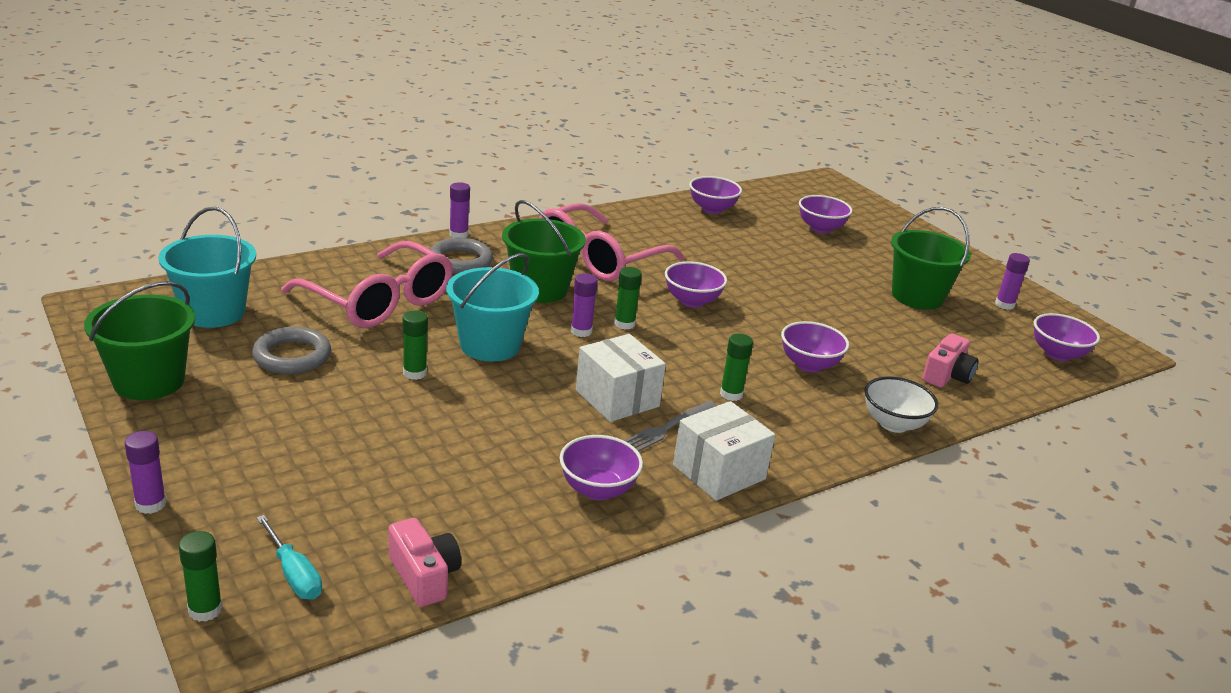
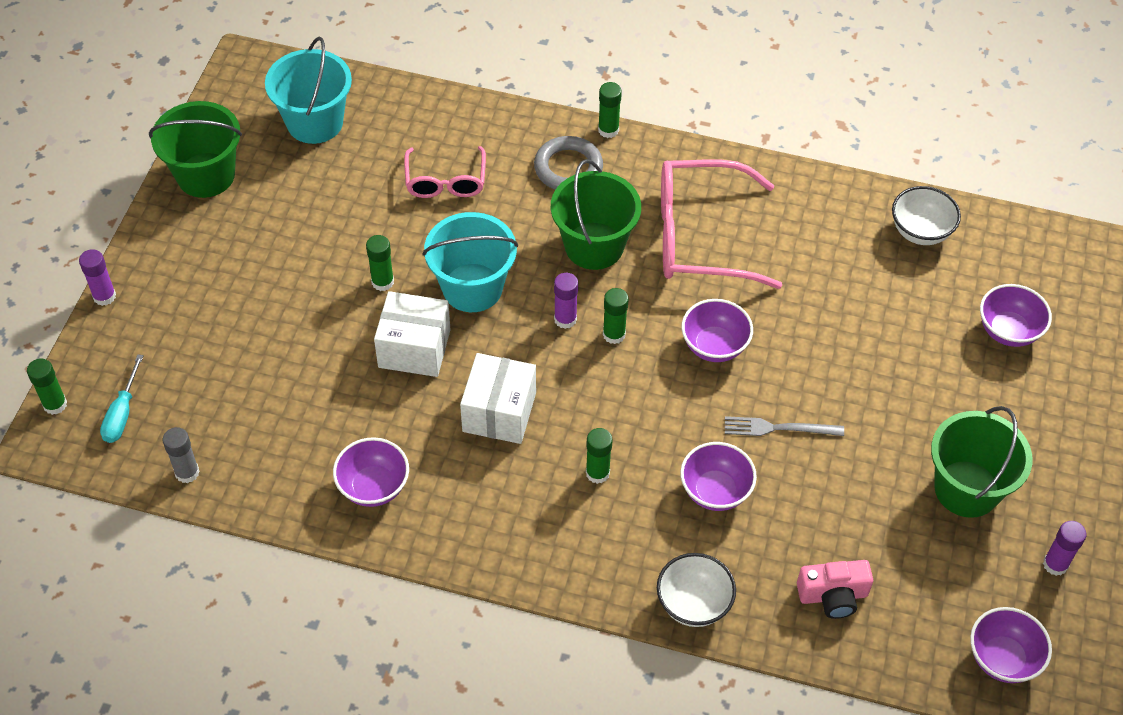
camera: 50 degrees right, 25 degrees up
grey ring [252,327,331,374] -> none
pink glasses [281,241,453,328] -> pink glasses [404,146,486,198], size x0.57
pink camera [388,518,461,607] -> grey glue stick [163,427,200,483]
purple glue stick [449,182,470,238] -> green glue stick [598,82,622,138]
grey fork [624,401,717,452] -> grey fork moved to [725,416,844,436]
white box [673,401,775,501] -> white box moved to [374,291,451,377]
purple bowl [689,176,742,214] -> white bowl [892,186,961,245]

